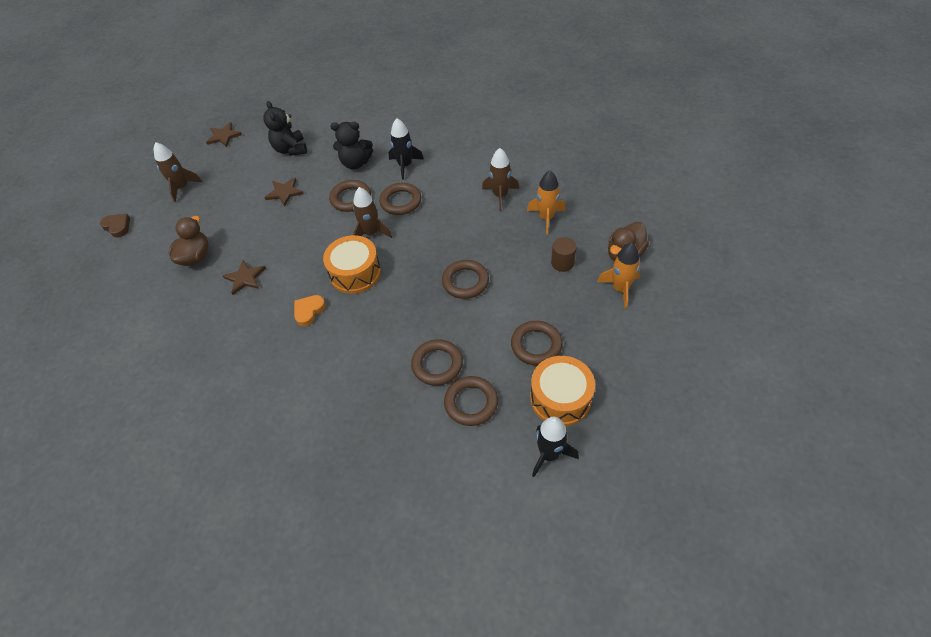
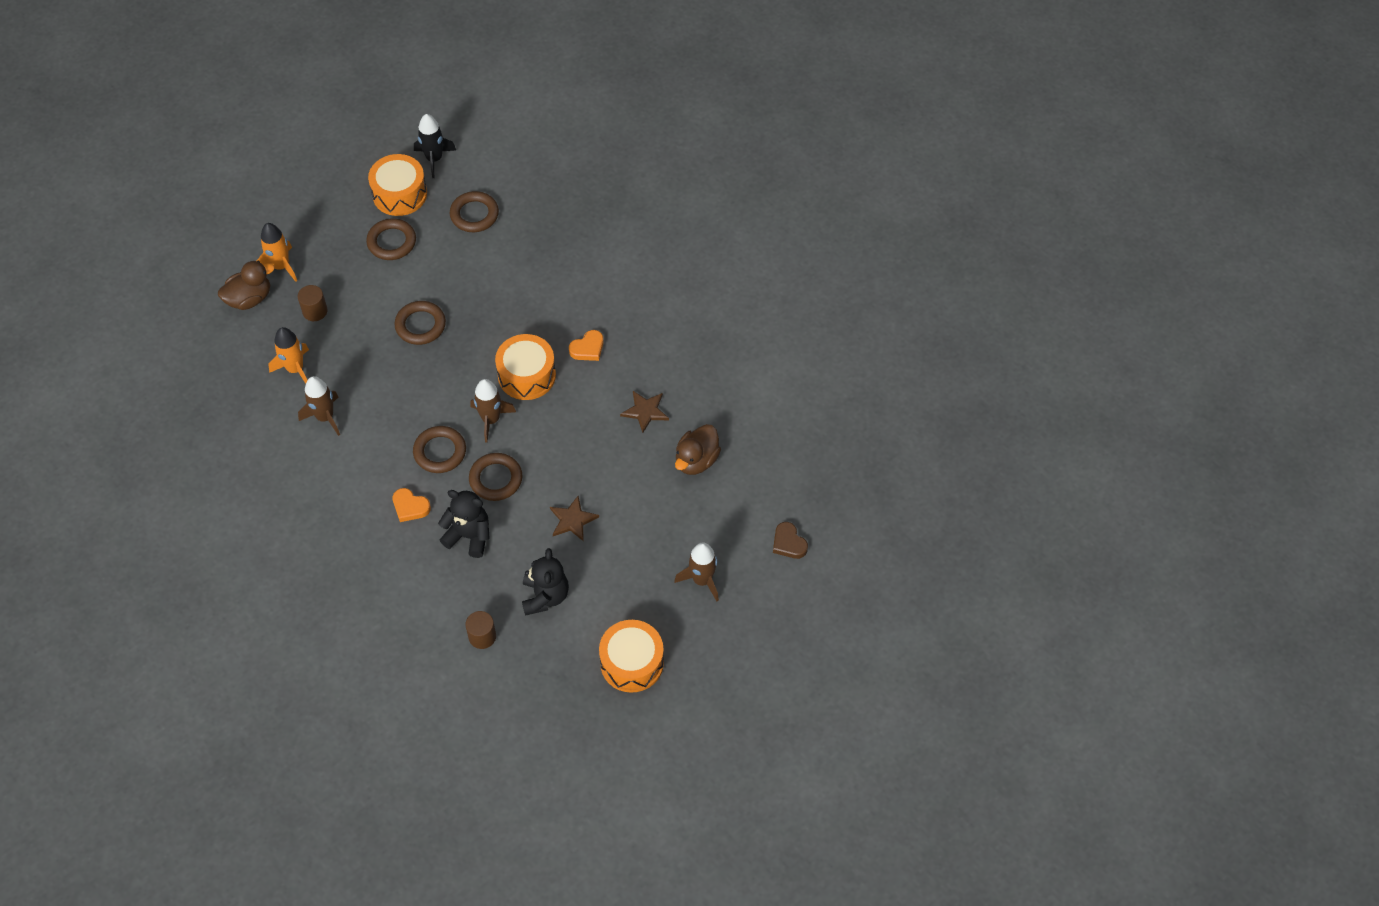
camera: 165 degrees left, 5 degrees up
brown star [206,122,242,147] -> orange drum [599,620,664,693]
black rocket [389,118,424,180] -> orange heart [392,488,431,522]
brown ring [411,339,463,386] -> none
none -> brown cylinder [465,611,496,649]

